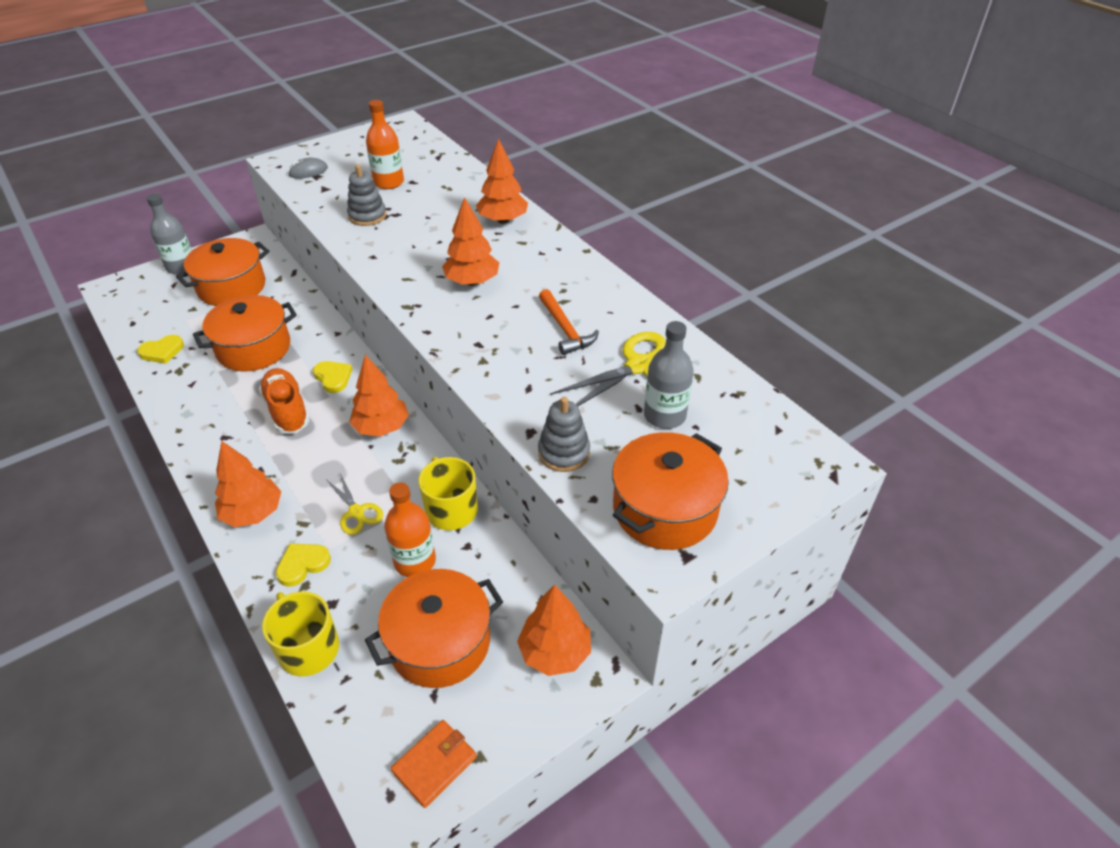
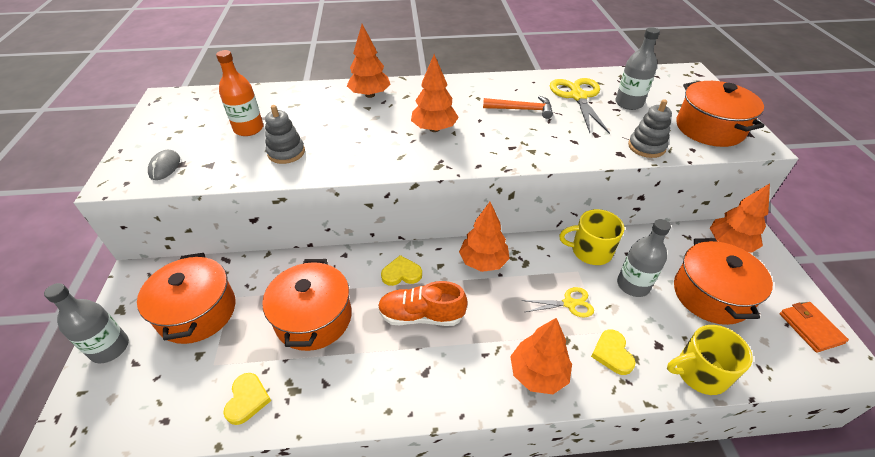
camera: 60 degrees left, 0 degrees up
orange bottle [384,482,436,577] -> grey bottle [617,219,671,297]

